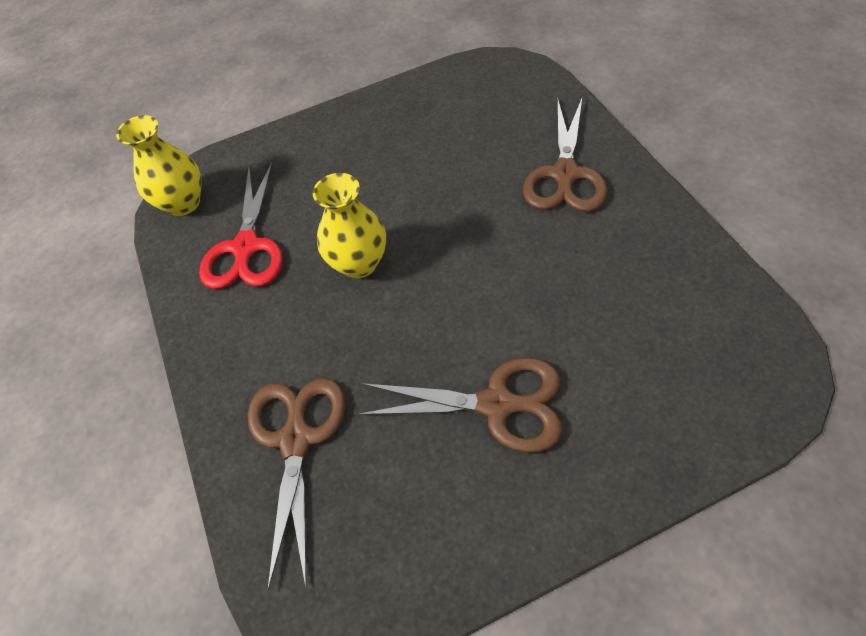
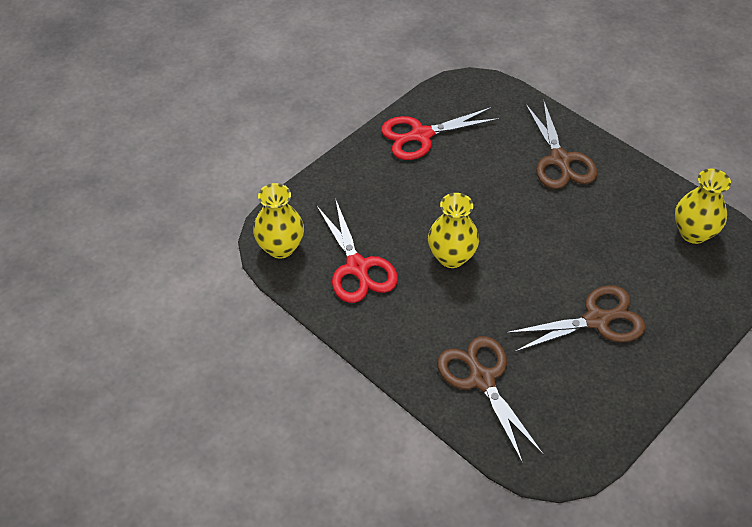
camera: 30 degrees left, 5 degrees down
none -> red scissors [381,107,500,160]
none -> yellow vase [675,169,731,244]

